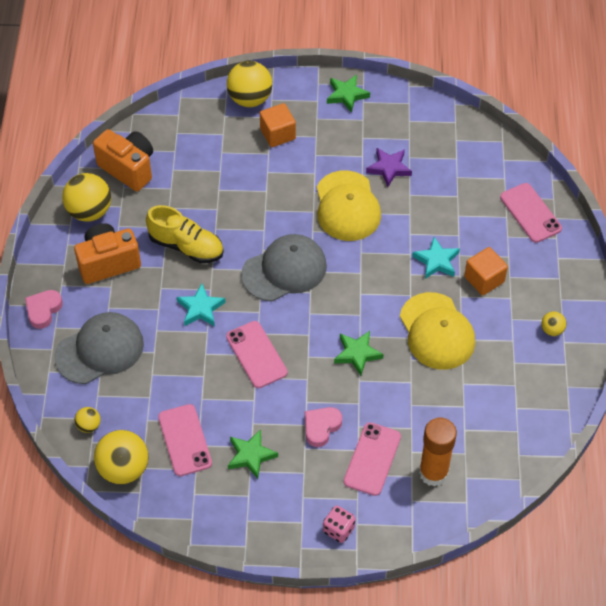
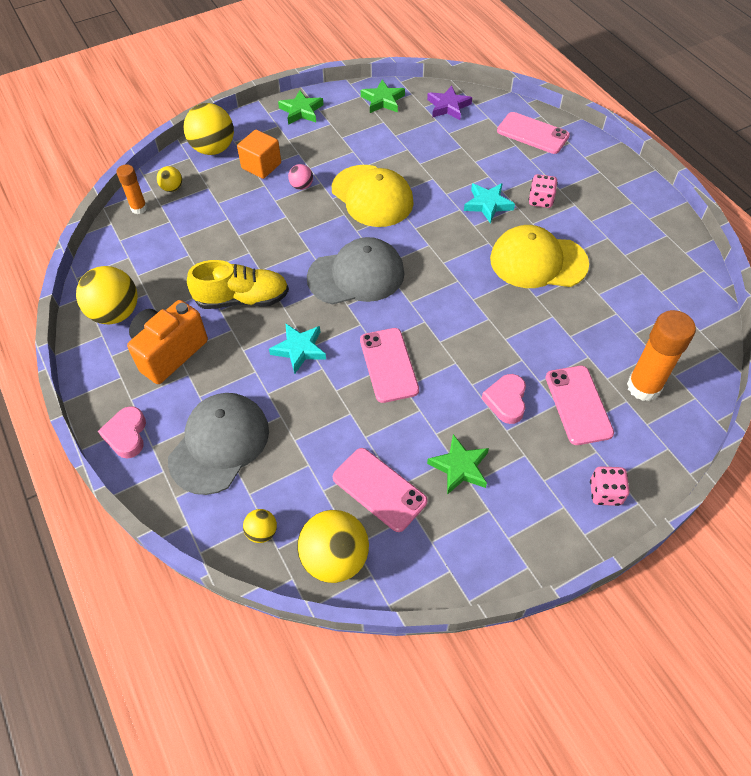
camera: 30 degrees left, 0 degrees up
orange camera [93,129,153,191] -> none
pink phone [226,321,287,388] -> pink phone turned 45 degrees clockwise [360,328,419,403]
grey cap [241,234,327,302] -> grey cap turned 45 degrees clockwise [307,237,405,305]
green star [334,331,384,376] -> green star moved to [361,80,405,113]
purple star [366,148,412,187] -> purple star moved to [427,86,472,120]
yellow cap [400,292,475,370] -> yellow cap turned 150 degrees clockwise [490,225,589,288]
orange cube [464,247,508,295] -> pink dice [529,174,558,208]
yellow ball [541,311,566,336] -> yellow ball moved to [157,166,182,192]
none -> orange glue stick [117,164,147,214]
none -> pink ball [288,164,313,190]

